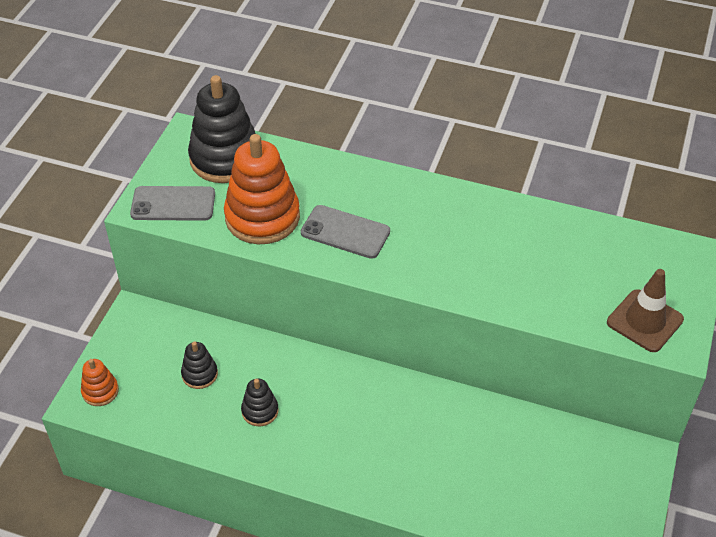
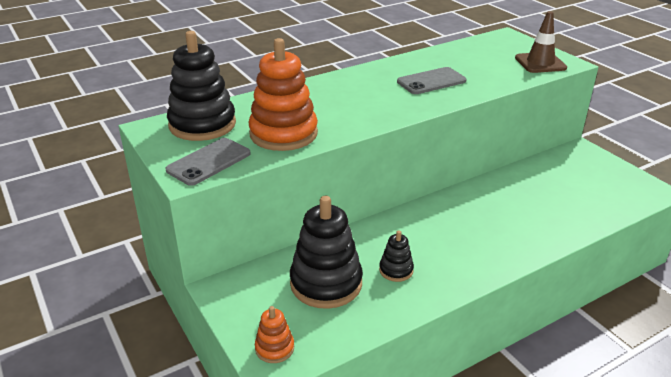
camera: 50 degrees left, 15 degrees down
black stacking toy [181,342,218,389] -> black stacking toy [290,196,363,309], size x2.07
grey phone [301,205,390,259] -> grey phone moved to [397,67,466,94]

